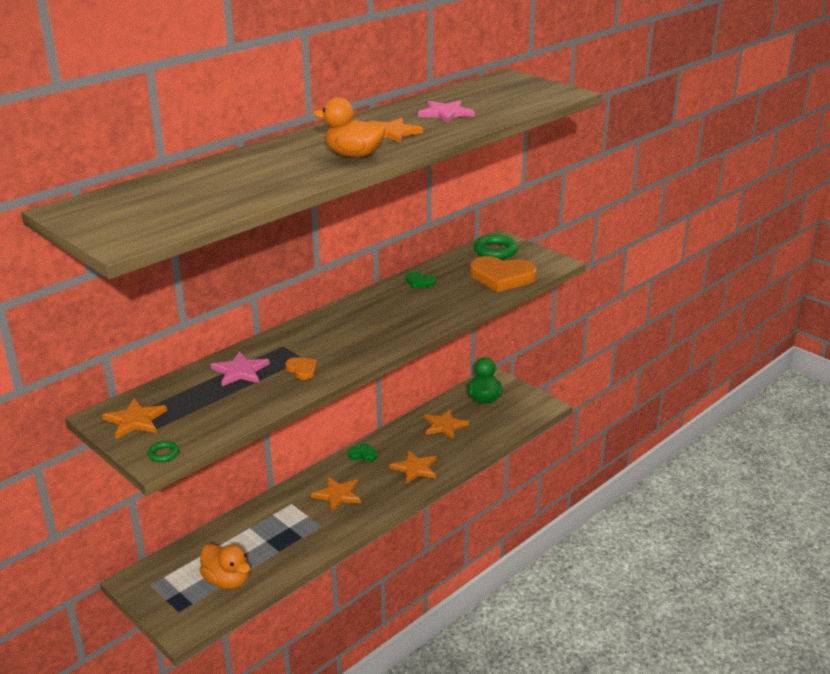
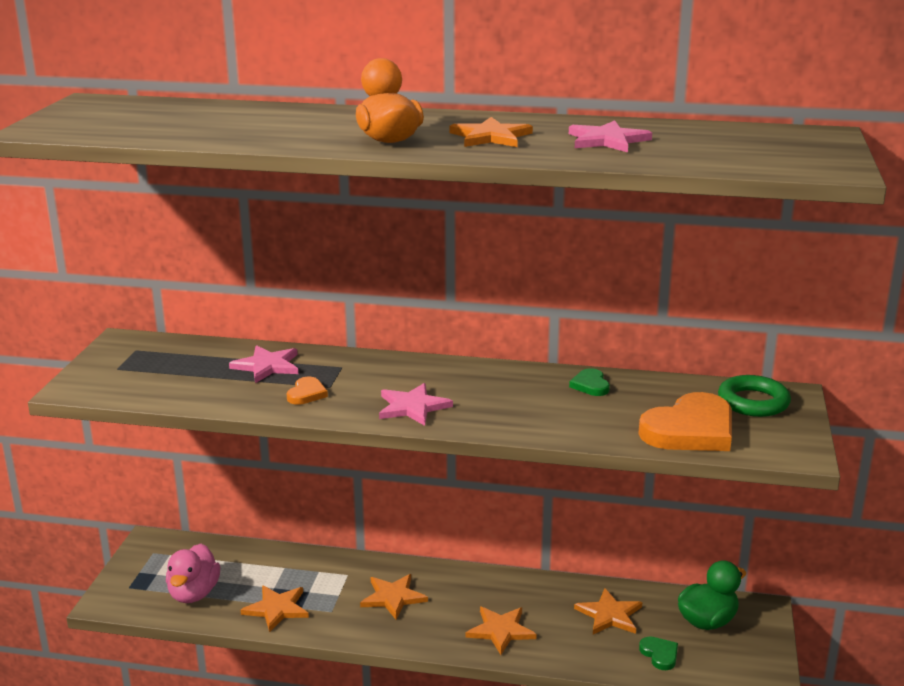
camera: 55 degrees right, 5 degrees down
orange star [102,398,167,439] -> orange star moved to [240,585,309,632]
green ring [148,441,179,462] -> none
orange duck [199,543,250,589] -> pink duck [166,544,220,603]
green heart [348,443,377,461] -> green heart moved to [639,636,678,670]
orange heart [470,256,537,292] -> orange heart turned 105 degrees counterclockwise [638,392,732,451]
none -> pink star [379,383,453,426]

